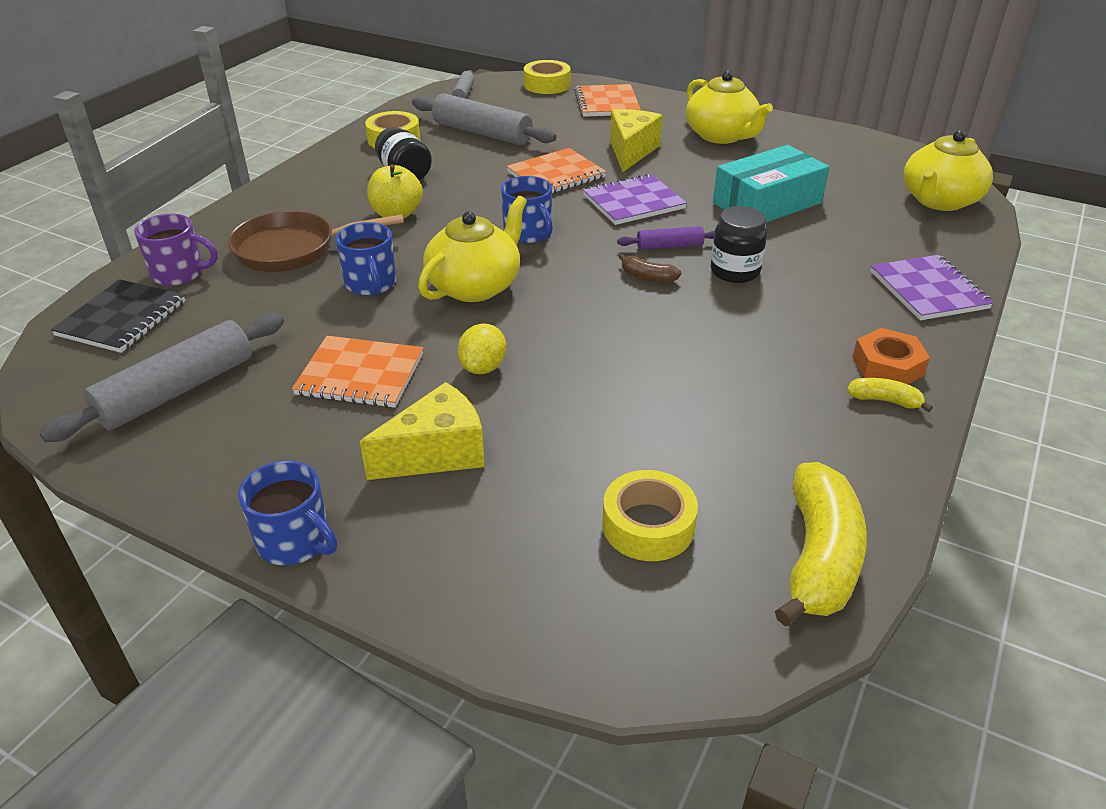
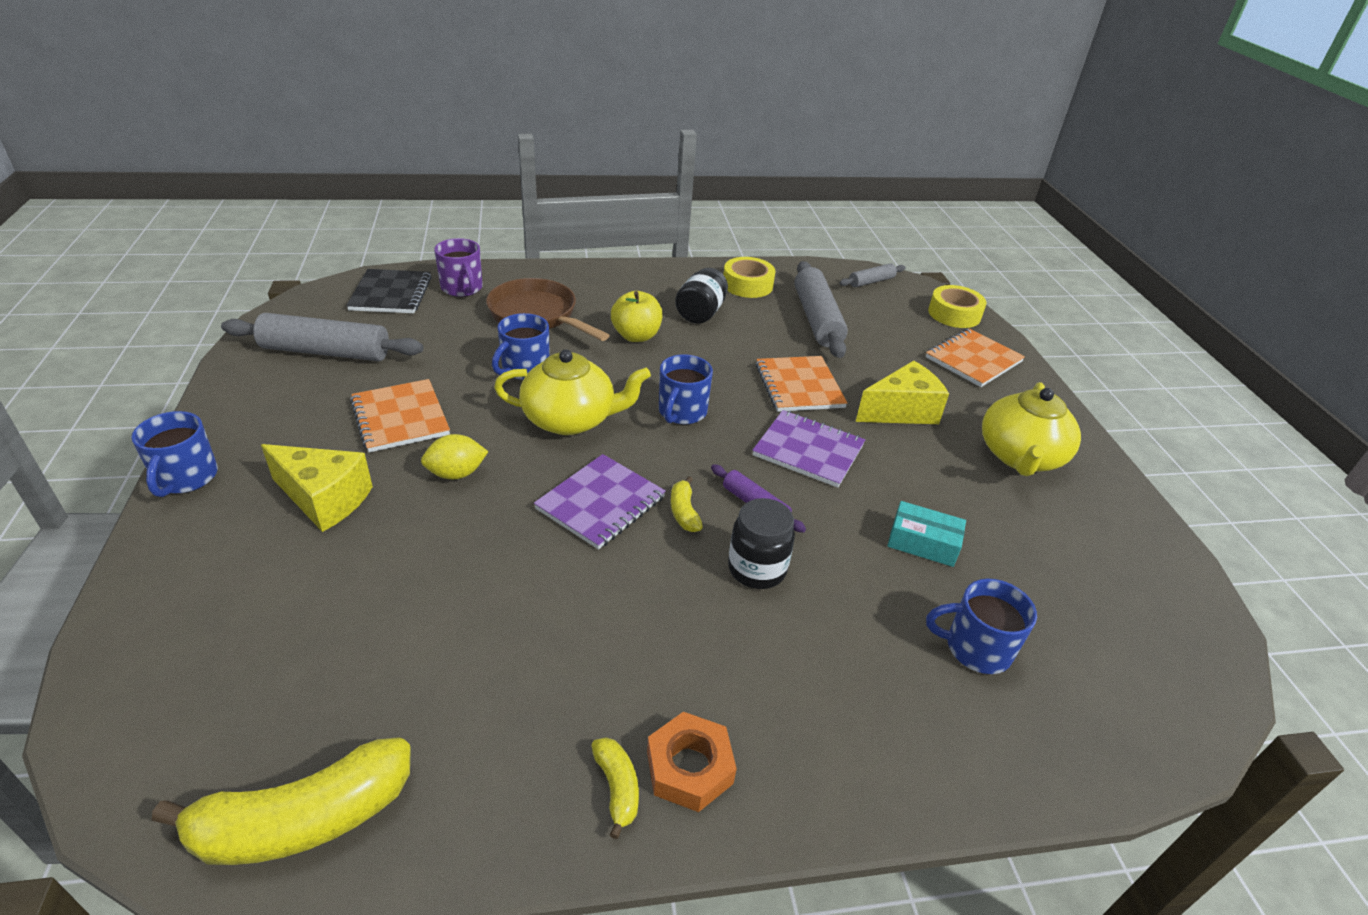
camera: 50 degrees right, 0 degrees up
black notebook [51,279,185,353] -> black notebook turned 75 degrees counterclockwise [346,269,432,313]
orange notebook [507,148,606,193] -> orange notebook turned 60 degrees clockwise [756,356,847,412]
yellow tape [602,470,698,561] -> none
brown banana [619,254,681,283] -> yellow banana [671,476,703,532]
turquoise box [713,145,829,222] -> turquoise box [887,501,966,567], size x0.55
purple notebook [870,255,994,320] -> purple notebook moved to [534,454,666,550]
yellow teapot [904,130,993,211] -> none
none -> blue mug [926,578,1037,674]

